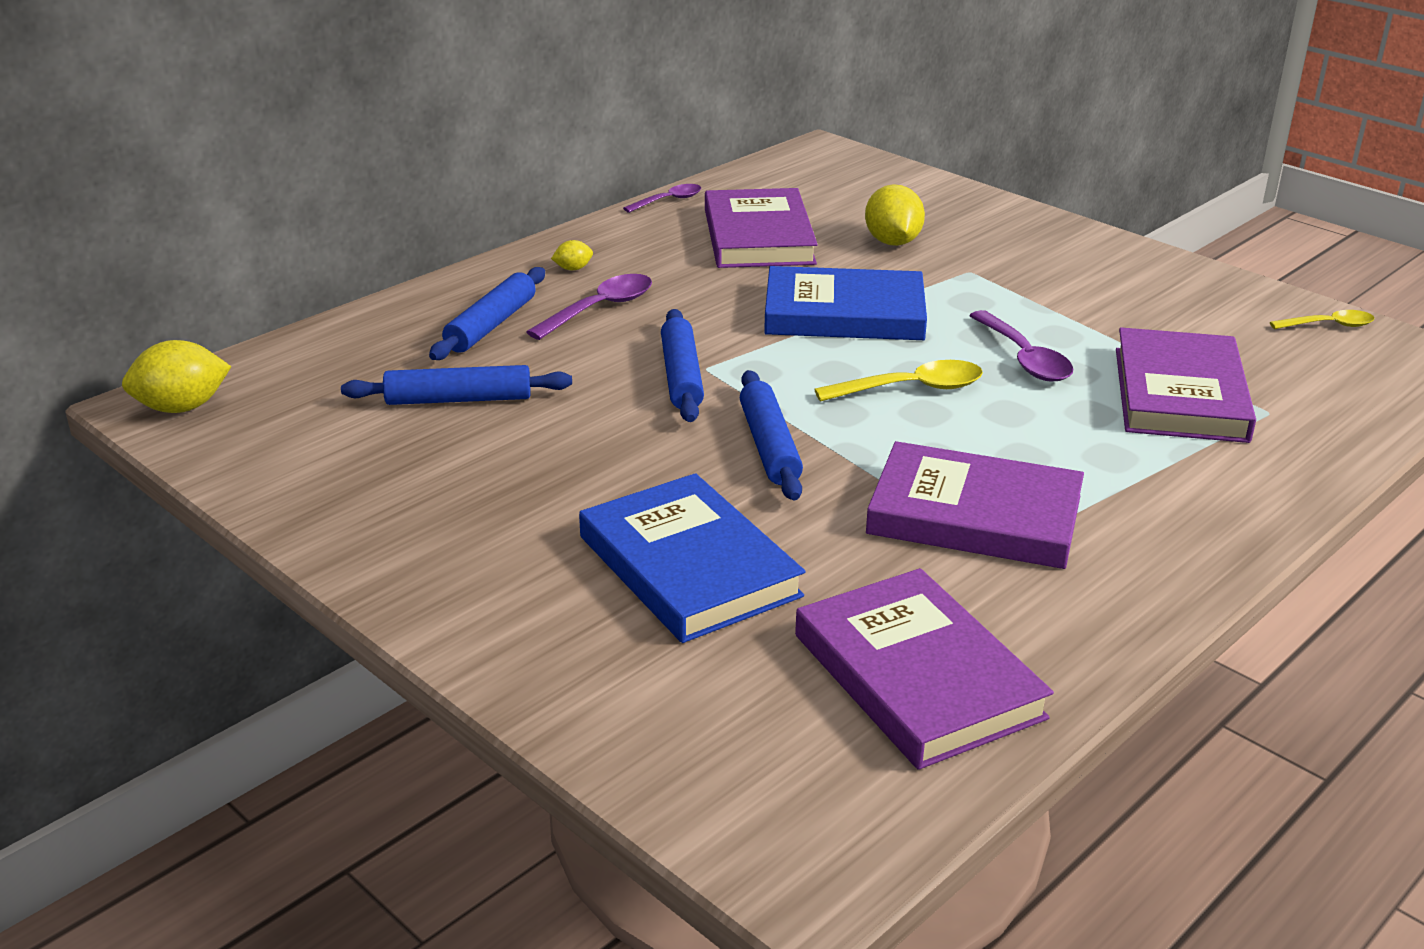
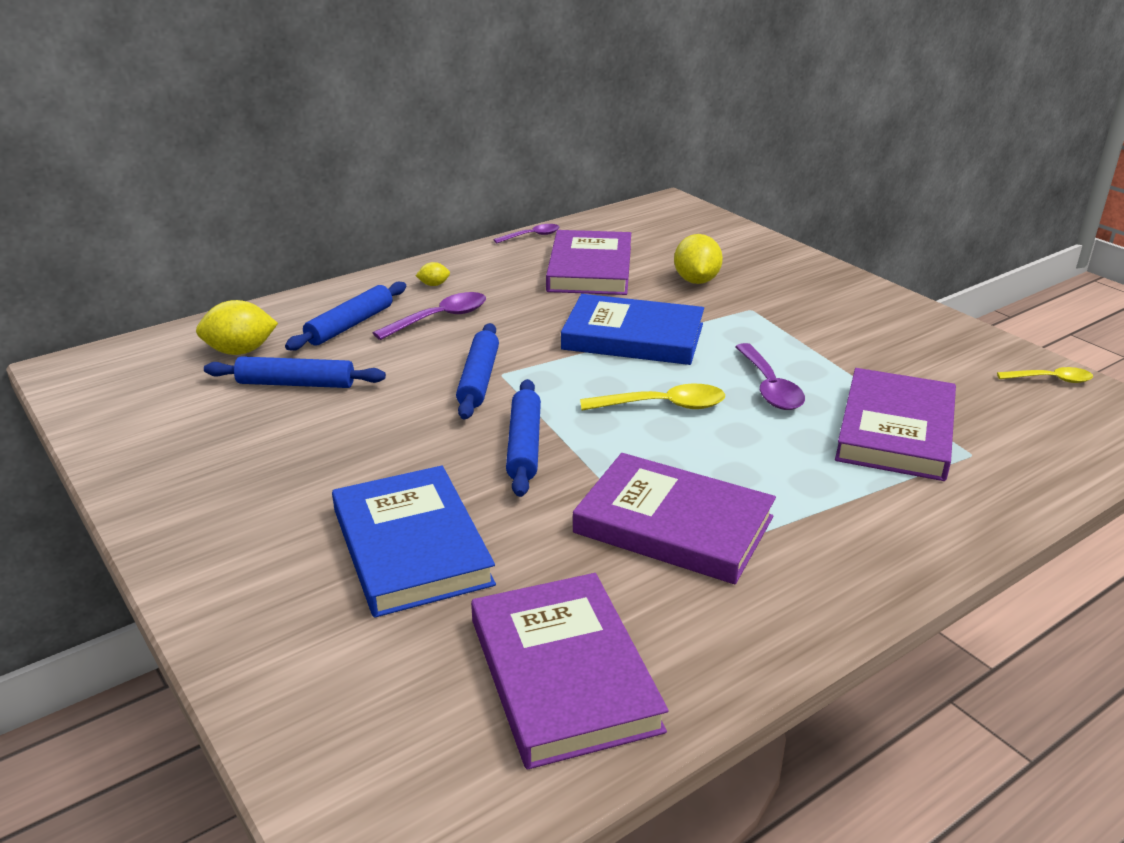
camera: 10 degrees right, 0 degrees up
yellow lemon [122,340,231,413] -> yellow lemon moved to [196,300,278,355]

